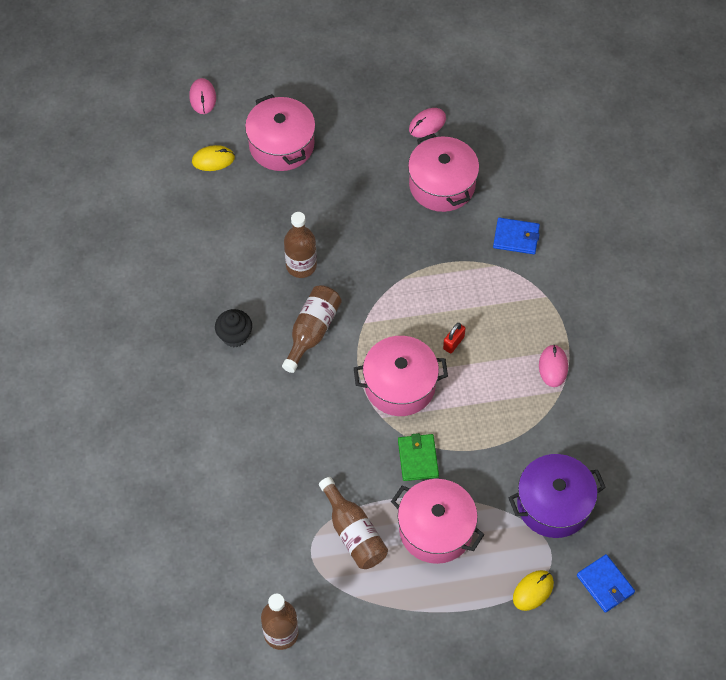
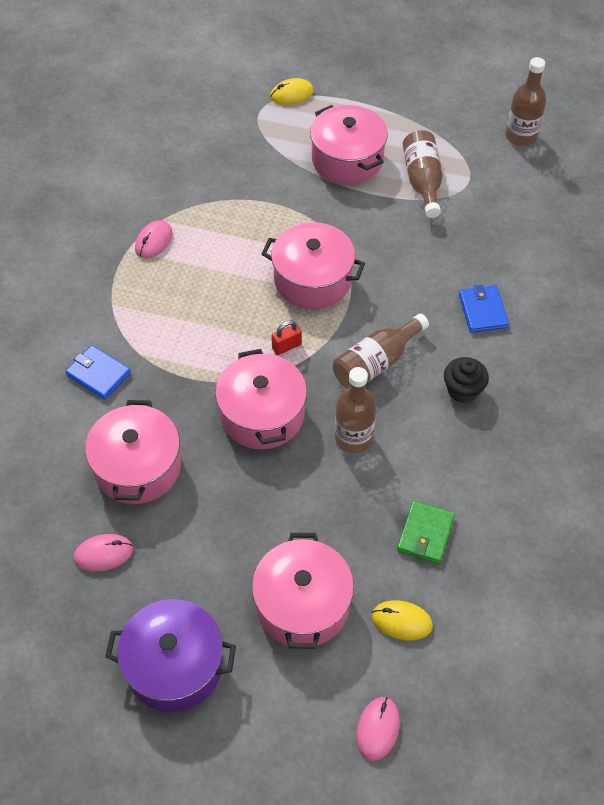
camera: 155 degrees left, 5 degrees down
green wallet [398,433,439,481] -> green wallet moved to [397,500,455,564]
red padlock [443,323,466,353] -> red padlock moved to [272,320,302,355]
purple pot [509,454,606,538] -> purple pot moved to [105,599,236,712]
blue wallet [577,554,635,613] -> blue wallet moved to [459,285,509,333]
none -> pink pot [215,349,307,449]

